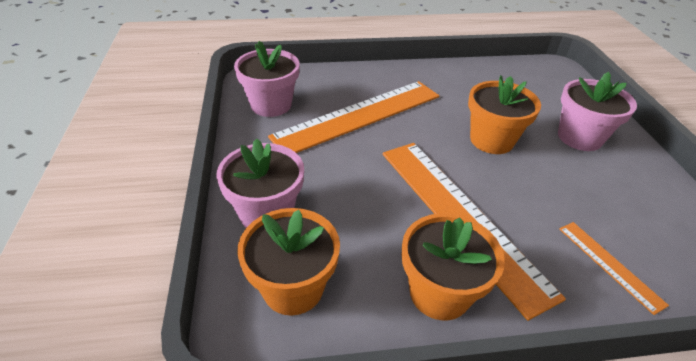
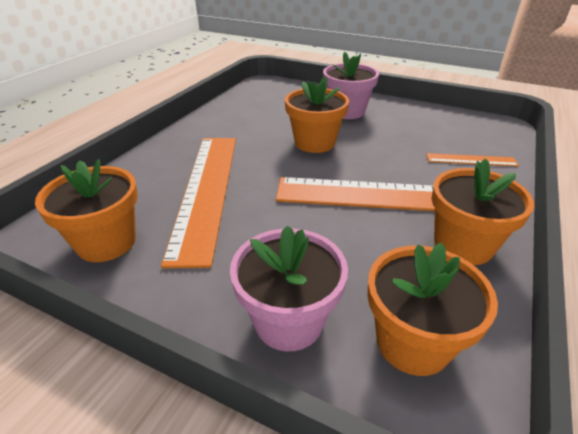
camera: 55 degrees left, 5 degrees down
pink flower pot [234,41,300,117] -> orange flower pot [35,159,138,262]

